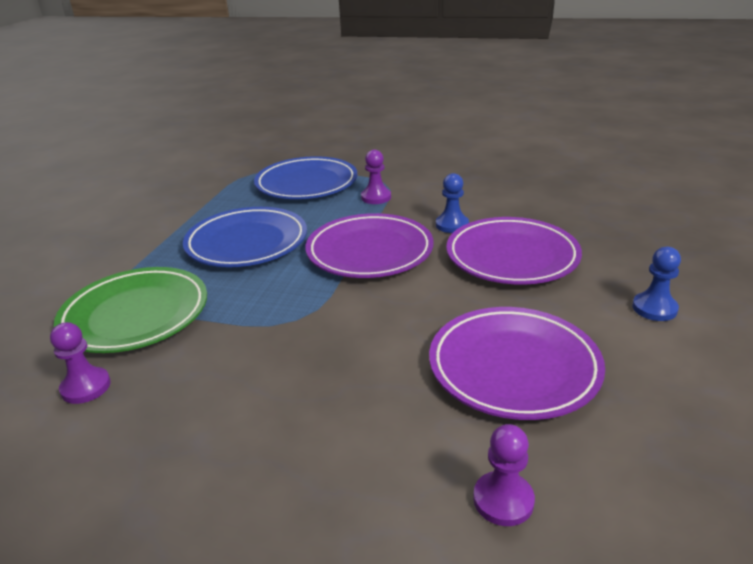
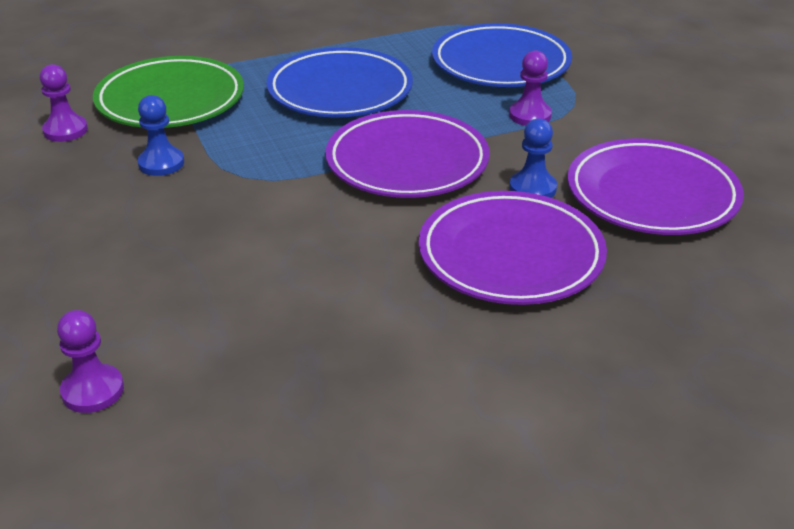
camera: 50 degrees right, 5 degrees up
purple plate [429,307,605,420] -> purple plate moved to [568,139,744,235]
blue pawn [632,247,681,321] -> blue pawn moved to [137,95,184,176]

